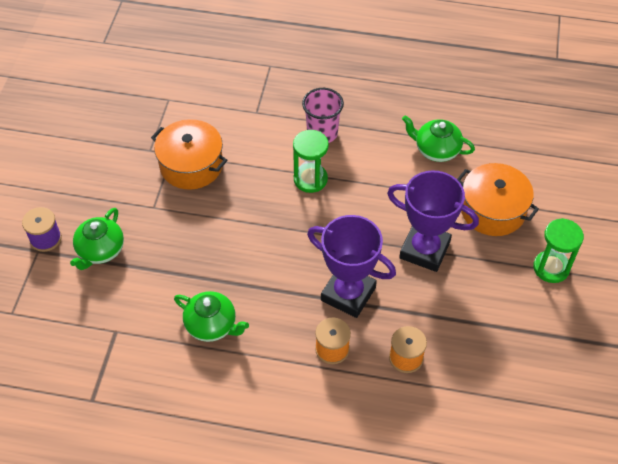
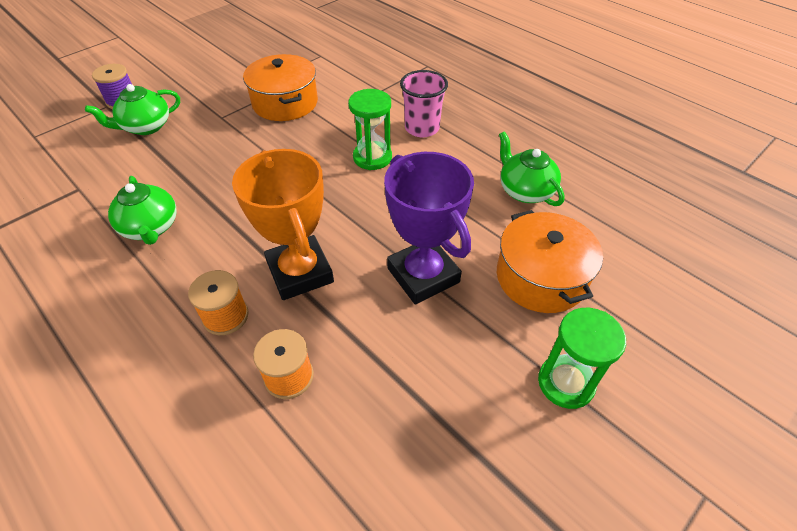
camera: 35 degrees right, 5 degrees down
purple trophy [307,215,396,318] -> orange trophy [232,149,334,300]

